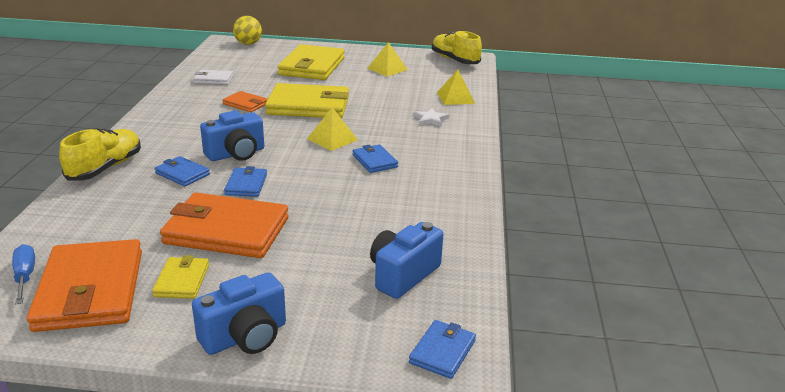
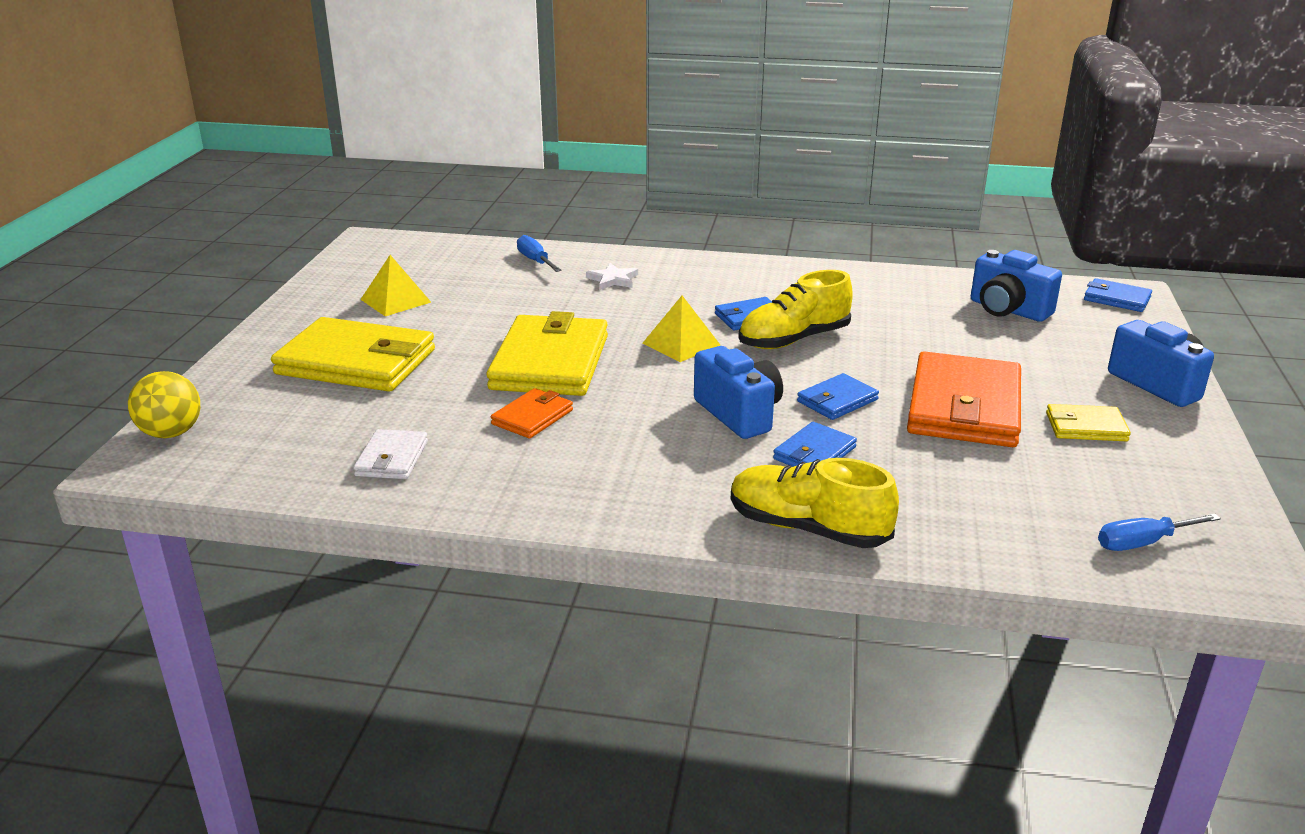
camera: 85 degrees left, 0 degrees up
orange wallet [27,239,142,332] -> none
blue wallet [224,166,267,197] -> blue wallet turned 45 degrees counterclockwise [797,373,879,420]
yellow shoe [432,31,482,64] -> yellow shoe moved to [738,270,853,349]
yellow pyramid [437,70,475,105] -> blue screwdriver [517,235,562,272]

